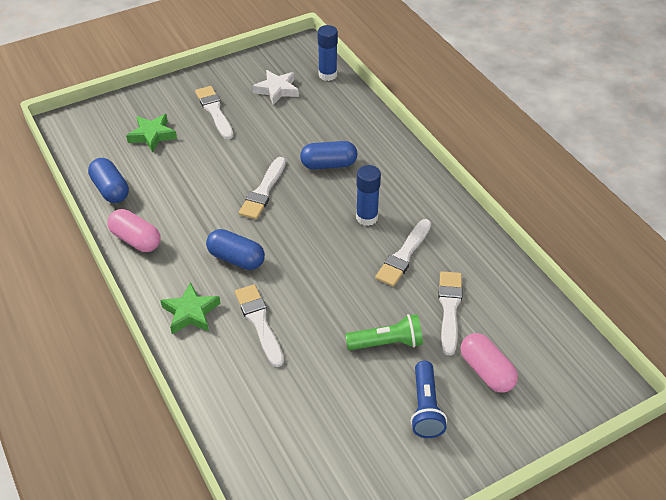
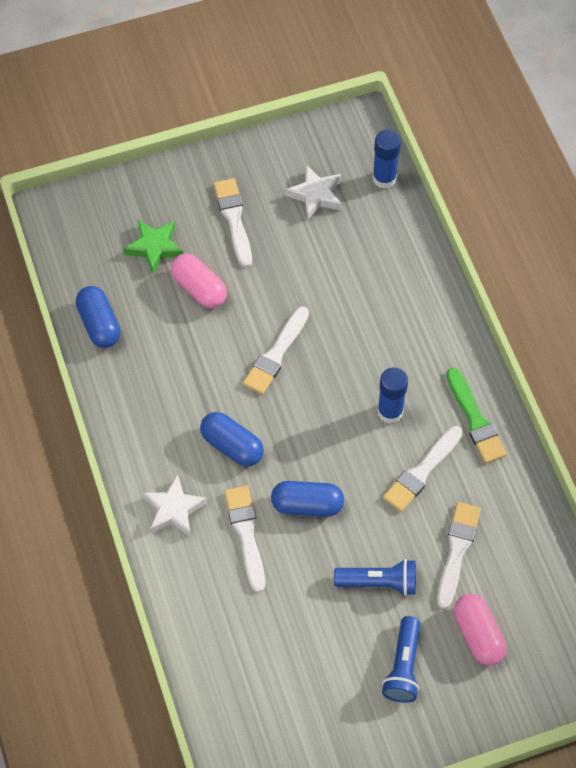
camera: 10 degrees right, 15 degrees up
pink capsule [107,209,160,252] -> pink capsule moved to [171,253,227,308]
green star [160,282,221,334] -> white star [143,474,207,537]
blue capsule [300,141,357,169] -> blue capsule moved to [271,481,344,517]
green flashlight [345,314,423,350] -> blue flashlight [334,559,416,596]
none -> green brush [446,368,507,463]

